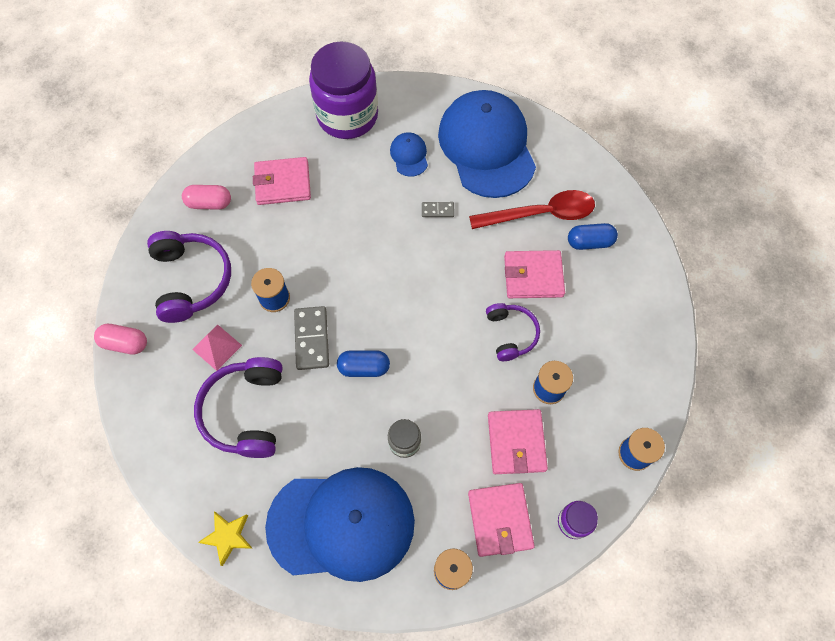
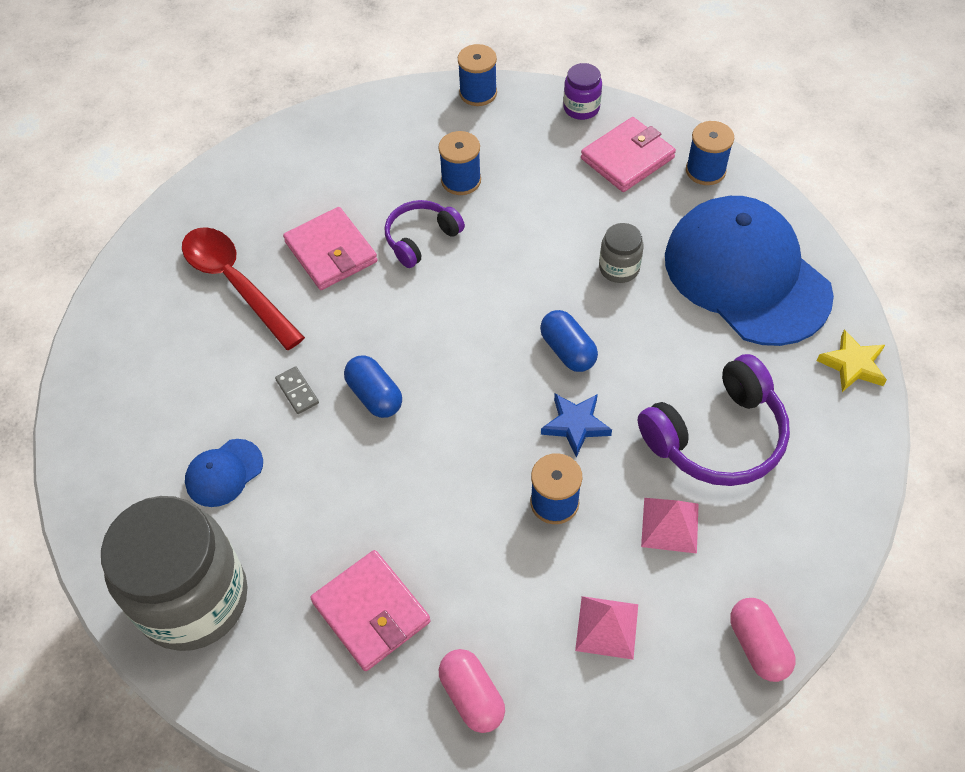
camera: 120 degrees left, 10 degrees down
purple headphones [147,231,231,323] -> pink pyramid [575,596,638,660]
grey domino [294,306,329,370] -> blue star [541,394,612,457]
purple jar [309,41,378,139] -> grey jar [101,496,248,651]
blue cap [438,90,536,198] -> none
pink wallet [488,409,548,474] -> none
blue capsule [568,223,618,250] -> blue capsule moved to [344,355,402,418]

